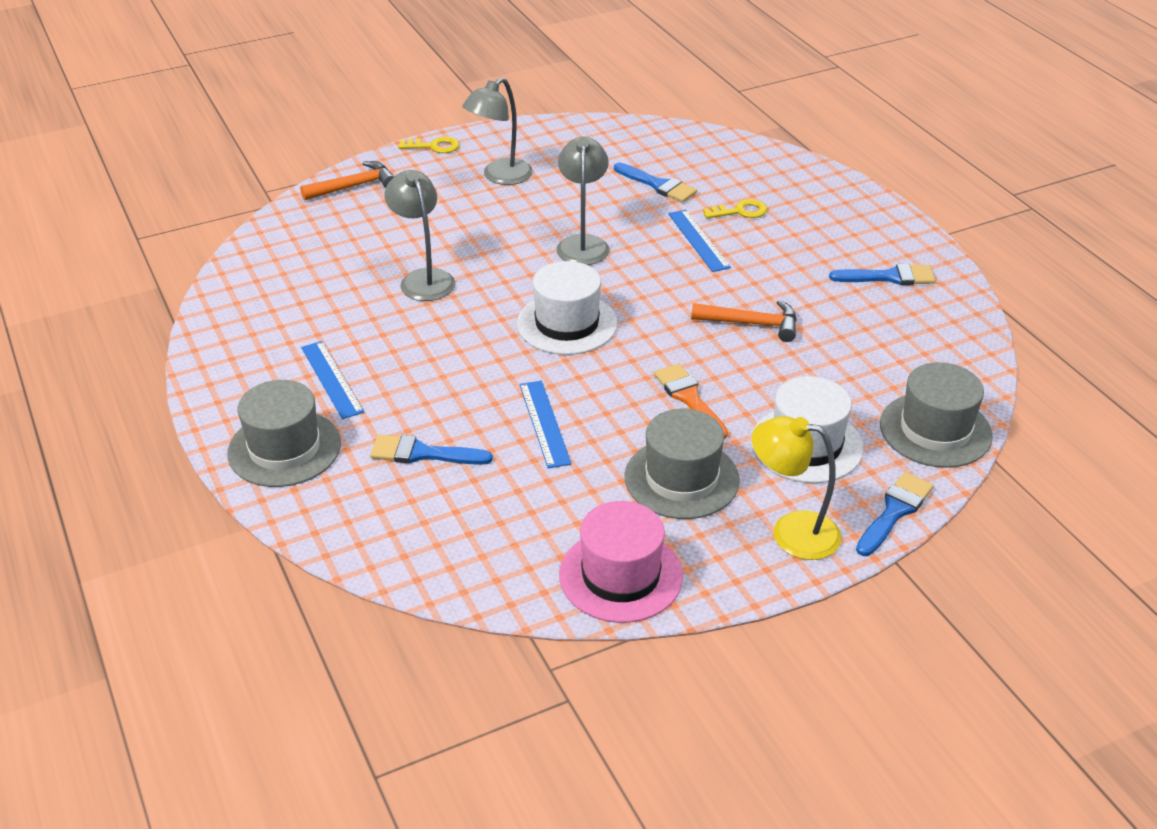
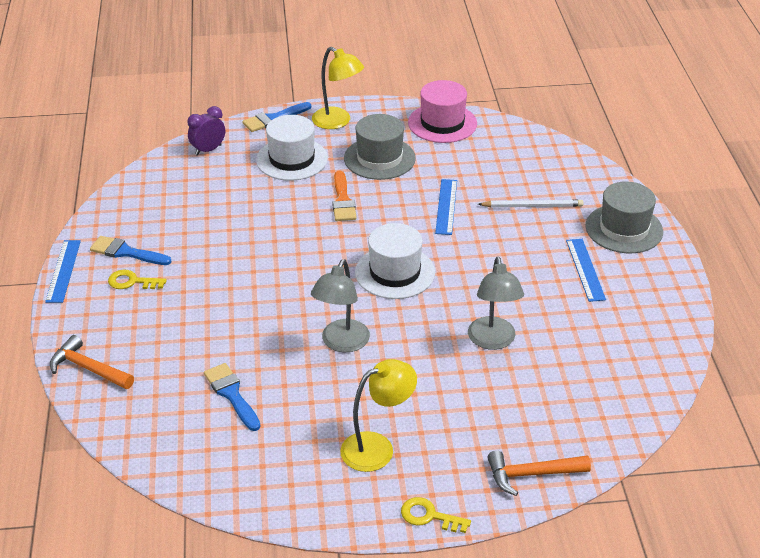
camera: 160 degrees left, 0 degrees up
blue brush [370,434,493,465] -> white pencil [478,200,584,207]
grey lamp [462,77,533,185] -> yellow lamp [340,359,417,472]
blue ruler [668,210,731,272] -> blue ruler moved to [45,240,81,303]
orange hammer [691,300,797,342] -> orange hammer moved to [50,335,134,389]
yellow key [703,199,767,219] -> yellow key moved to [108,270,167,289]
grey hat [880,362,993,468] -> purple clock [188,106,225,156]

